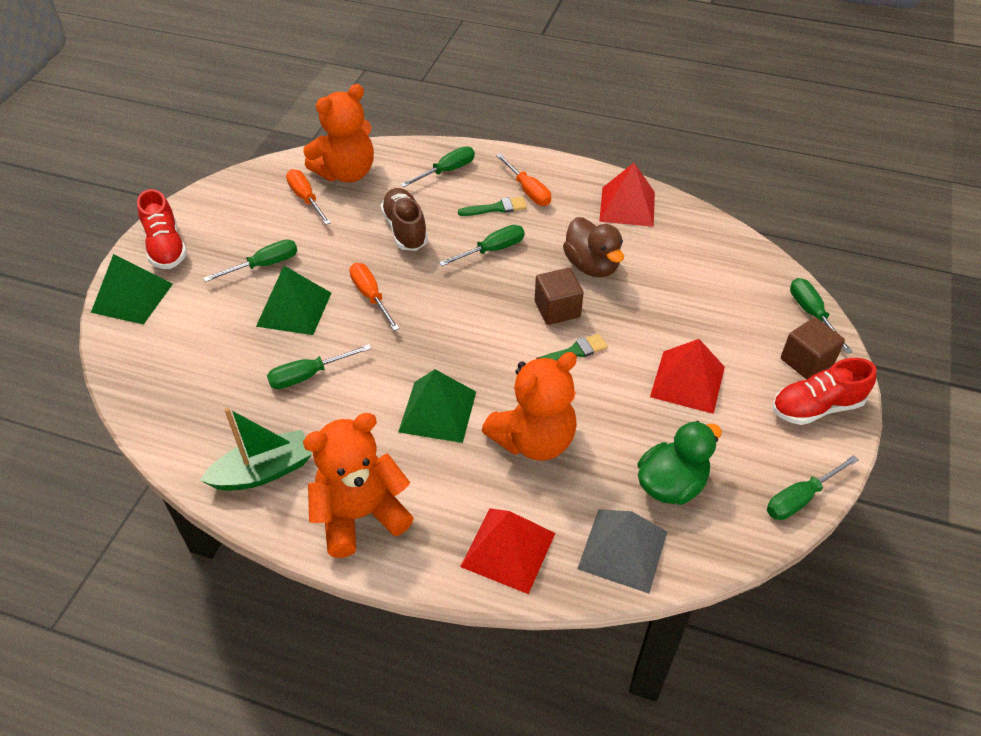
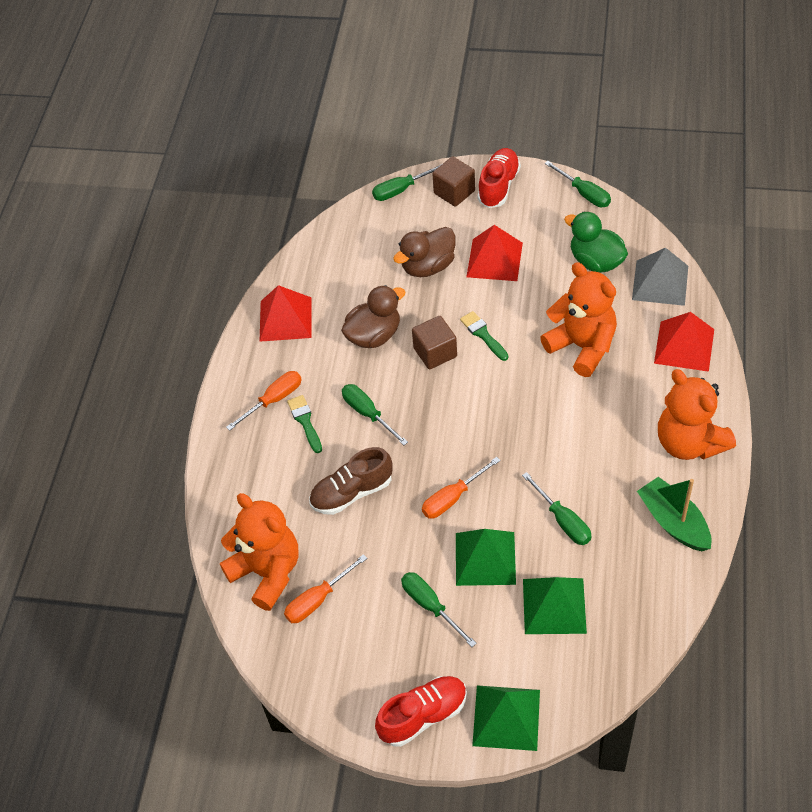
camera: 95 degrees left, 5 degrees up
green pyramid [398,369,476,443] -> green pyramid moved to [523,577,587,634]
green screwdriver [400,146,475,187] -> none
red shoe [772,358,877,425] -> red shoe turned 135 degrees counterclockwise [478,148,521,208]
none -> brown duck [393,227,456,277]

